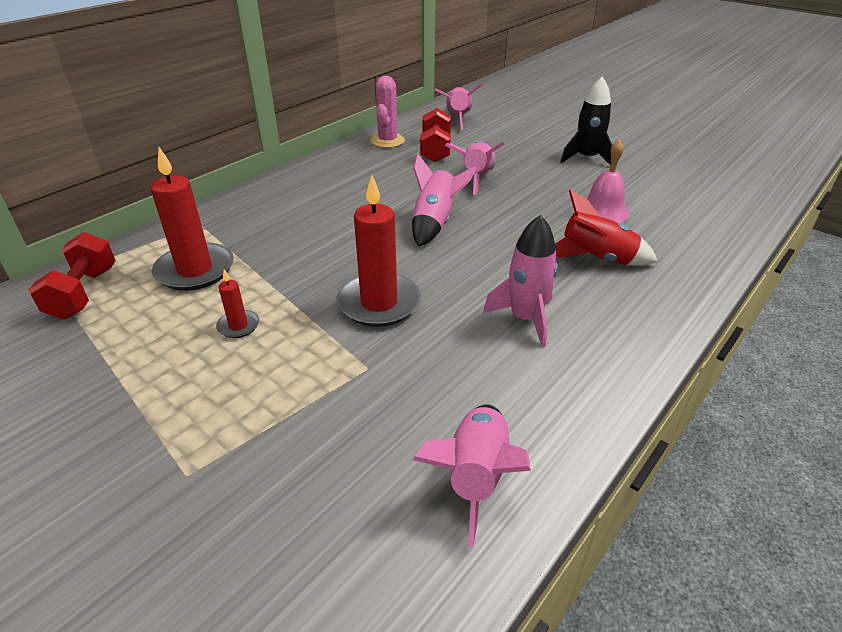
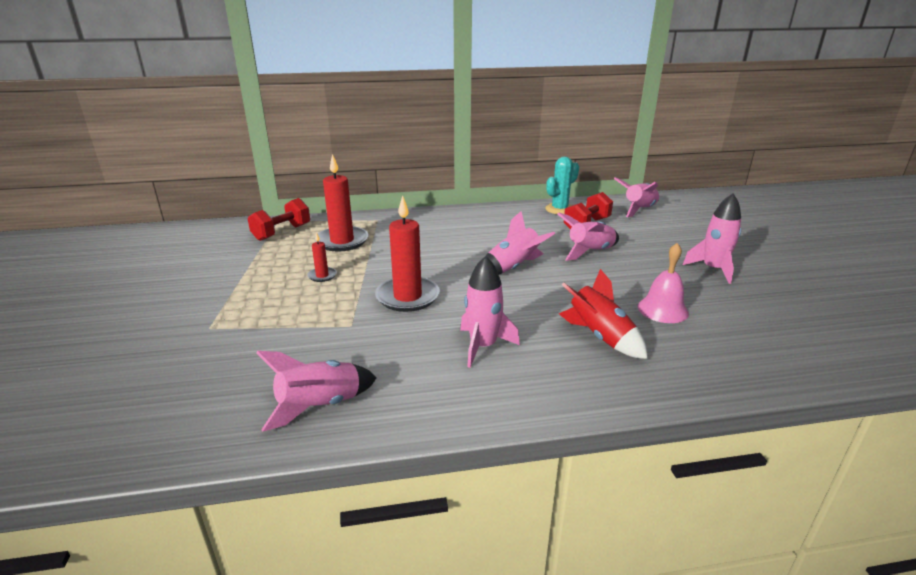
camera: 40 degrees right, 10 degrees down
pink cactus [371,76,405,148] -> turquoise cactus [545,157,579,214]
black rocket [561,76,612,165] -> pink rocket [683,193,741,284]

